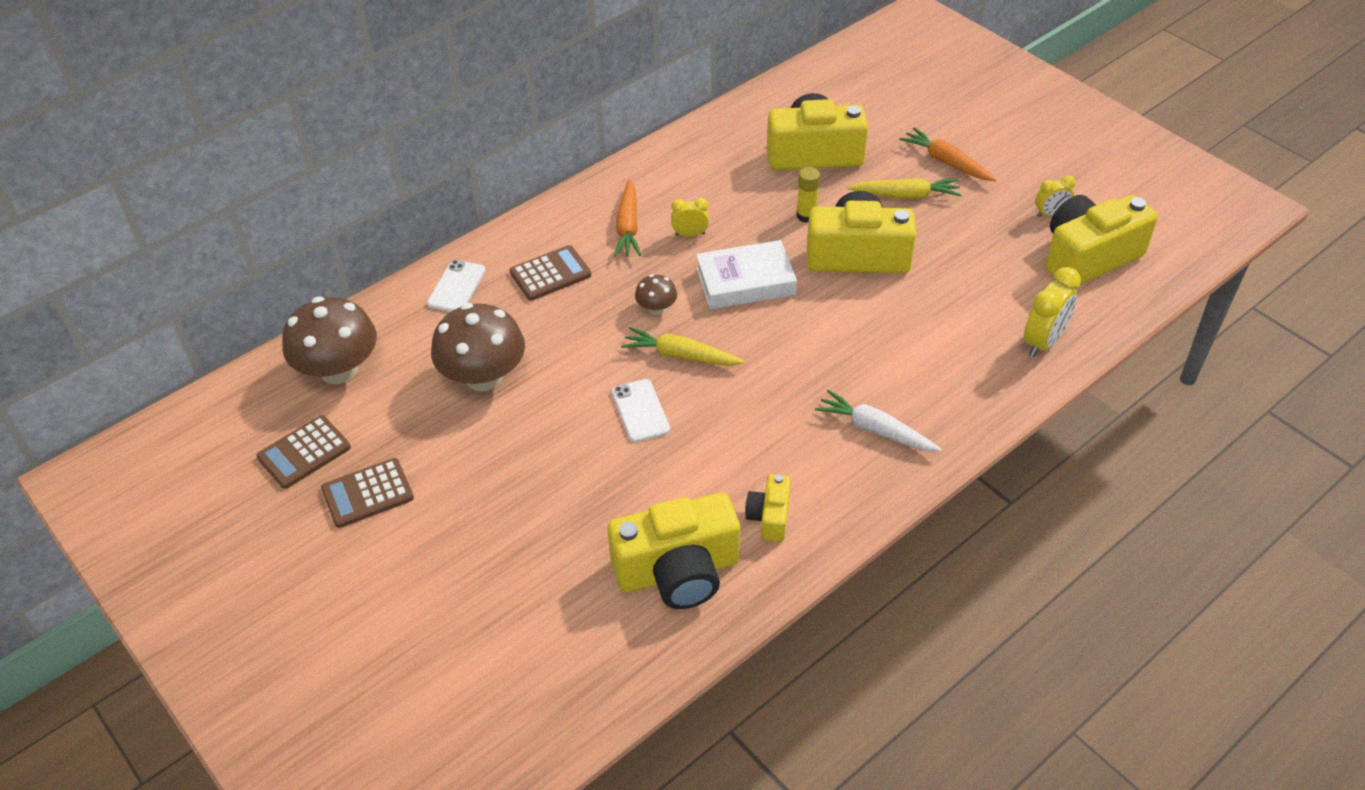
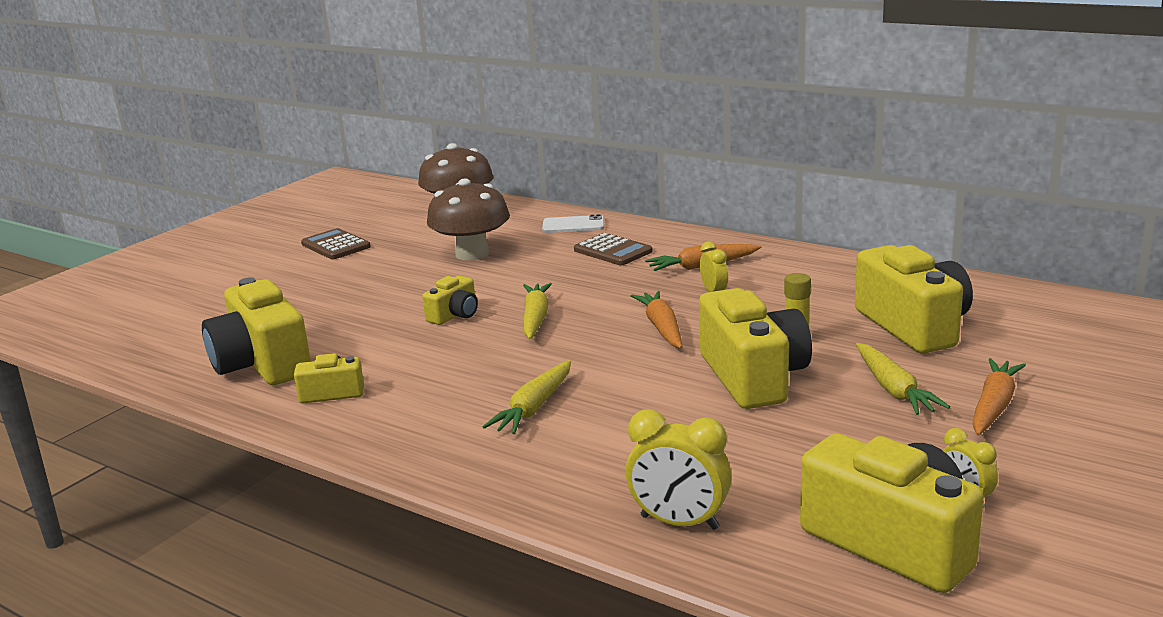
camera: 75 degrees right, 25 degrees down
brown calculator [256,415,351,489] -> none
white phone [612,379,670,442] -> yellow camera [422,276,478,325]
brown mushroom [635,274,677,315] -> none
white book [696,240,797,309] -> orange carrot [631,291,682,348]
white carrot [815,390,942,452] -> none
none -> yellow carrot [483,360,571,434]

